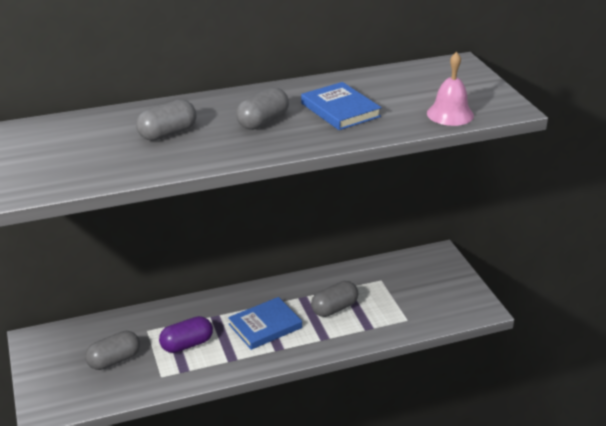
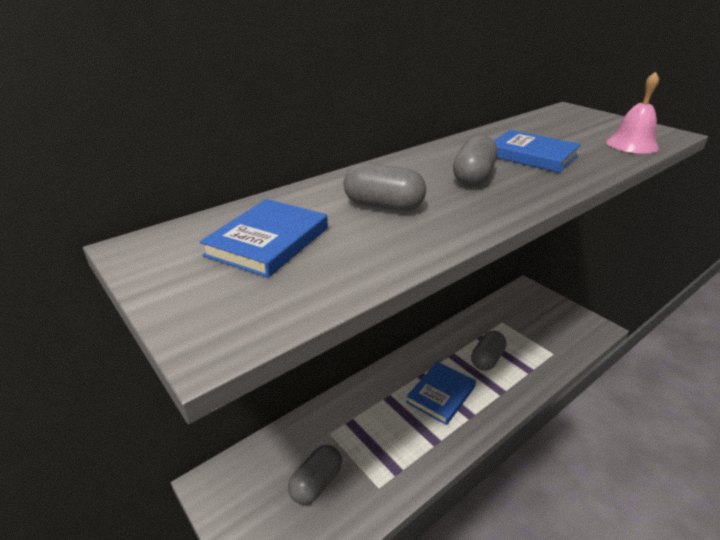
camera: 20 degrees left, 0 degrees up
grey capsule [136,99,197,141] -> grey capsule turned 75 degrees clockwise [344,163,426,211]
purple capsule [159,316,213,353] -> none
none -> blue book [200,199,328,278]

